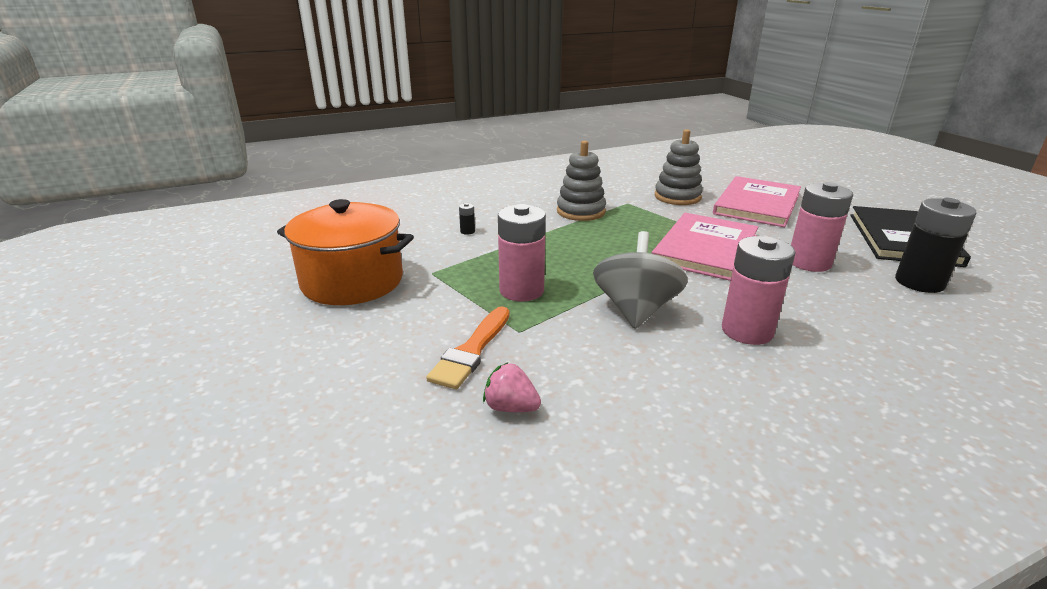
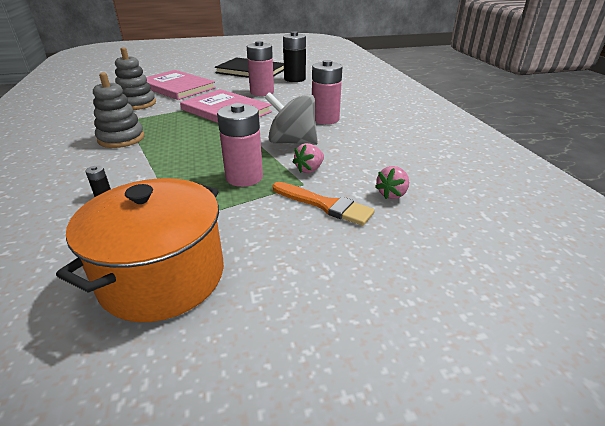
camera: 80 degrees left, 5 degrees up
none -> pink strawberry [293,143,324,173]

